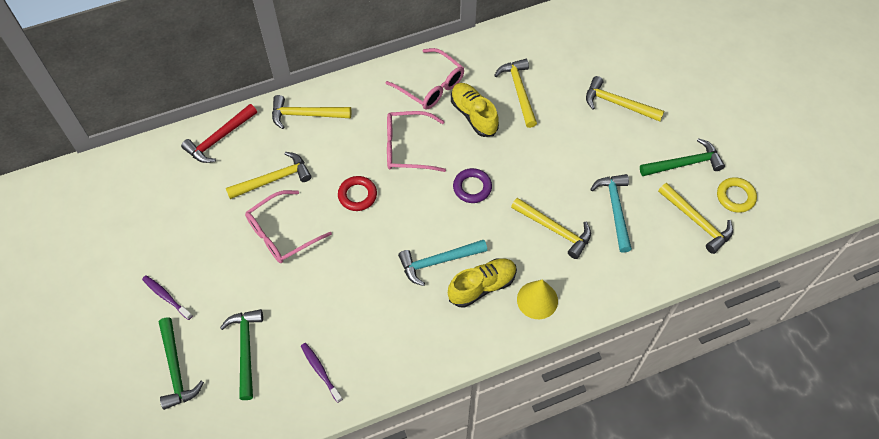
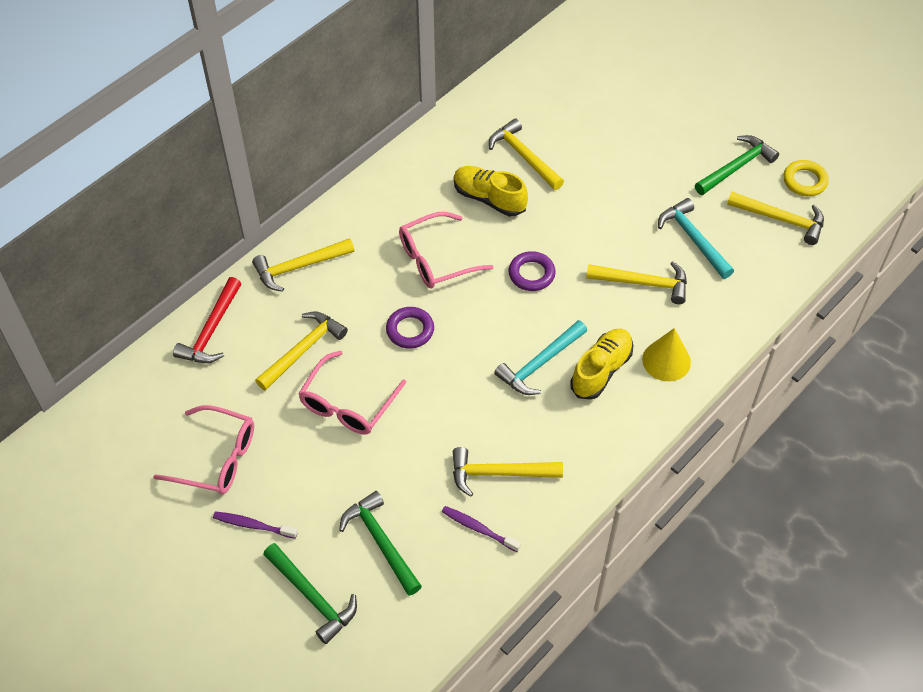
camera: 25 degrees left, 5 degrees down
red ring [338,176,377,211] -> purple ring [386,307,434,349]
pink glasses [386,48,464,109] -> pink glasses moved to [153,405,254,494]
yellow hammer [586,76,664,122] -> yellow hammer moved to [453,447,563,497]

